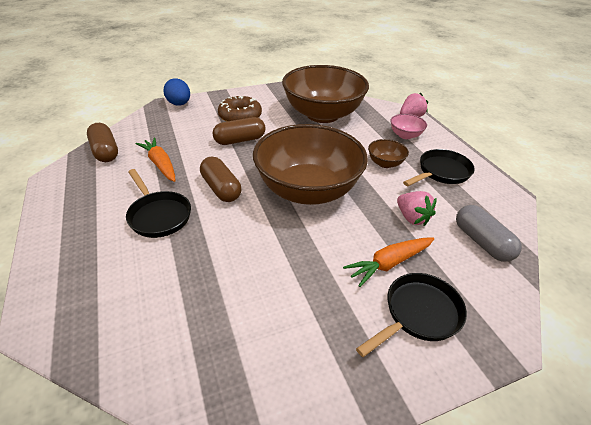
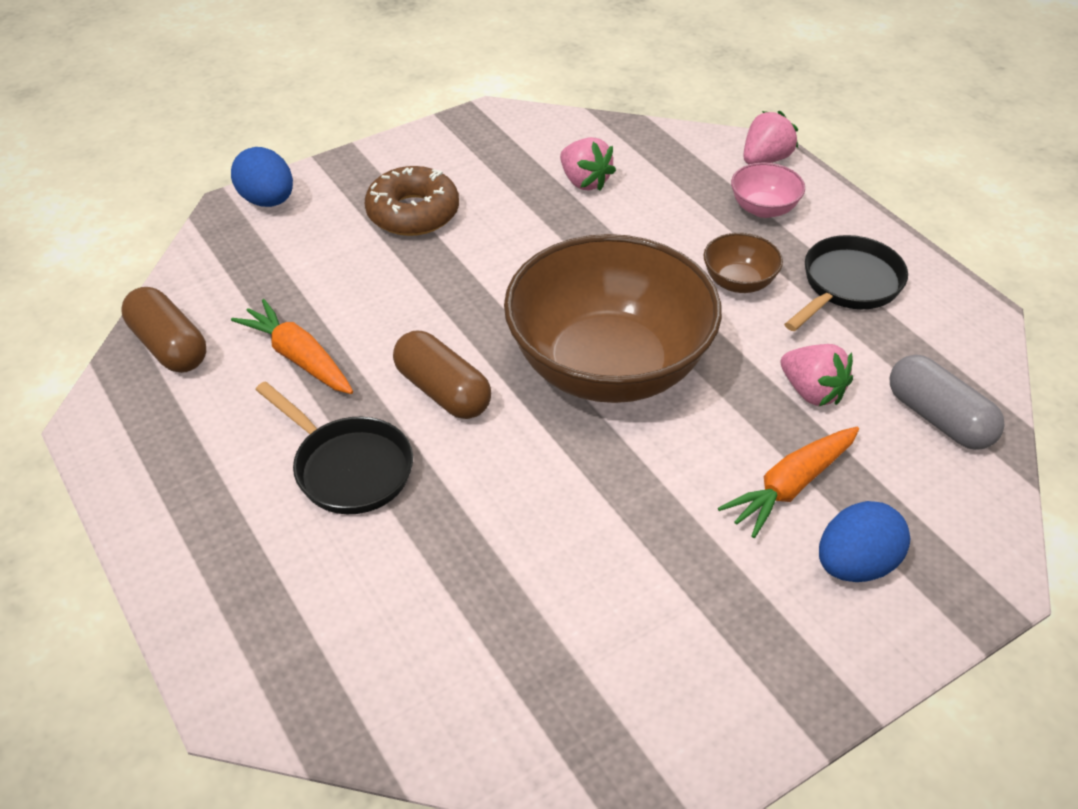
camera: 10 degrees left, 5 degrees up
brown capsule [212,117,266,145] -> none
brown bowl [282,65,369,123] -> pink strawberry [560,137,616,191]
black pan [356,273,467,357] -> blue egg [819,501,910,582]

